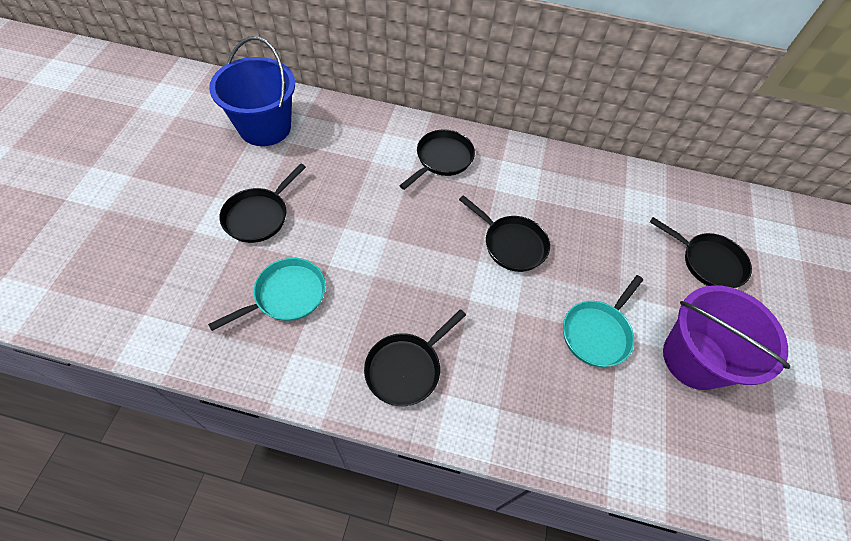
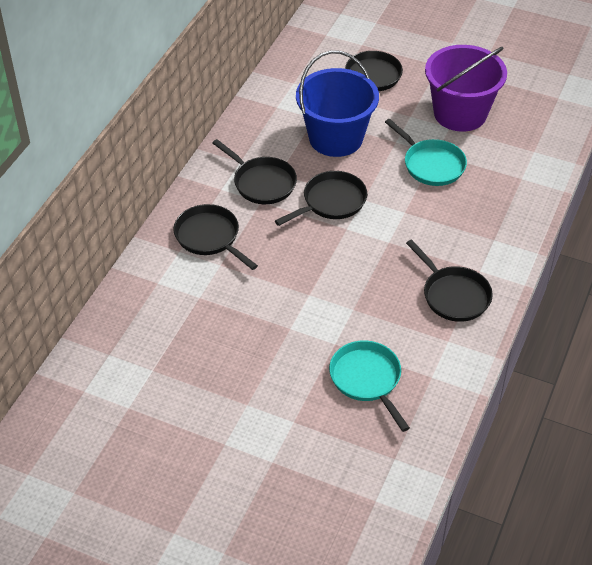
camera: 75 degrees left, 10 degrees down
blue bucket [209,37,295,146] -> blue bucket moved to [296,50,379,157]
black pan [220,164,306,243] -> black pan moved to [212,139,297,204]

